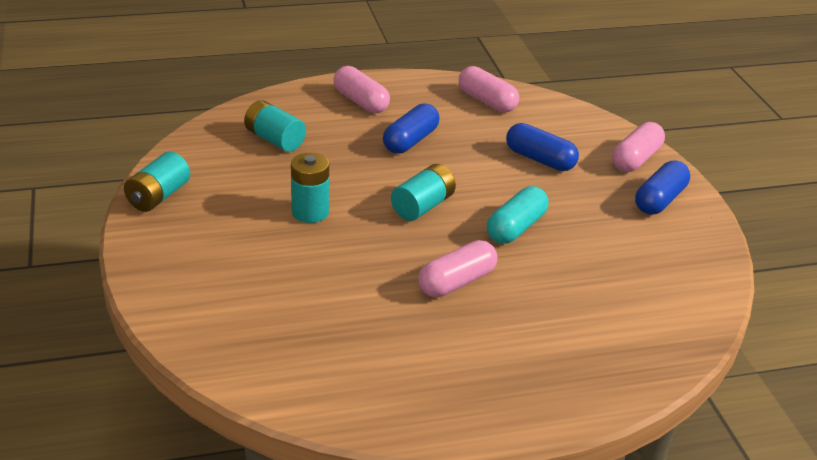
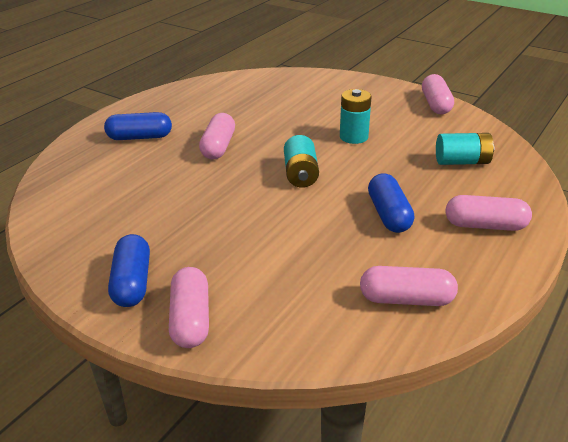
camera: 140 degrees right, 0 degrees up
turquoise battery [124,152,190,212] -> pink capsule [422,74,454,114]
turquoise capsule [487,186,548,244] -> none
blue capsule [506,123,579,171] -> blue capsule moved to [104,112,172,140]

